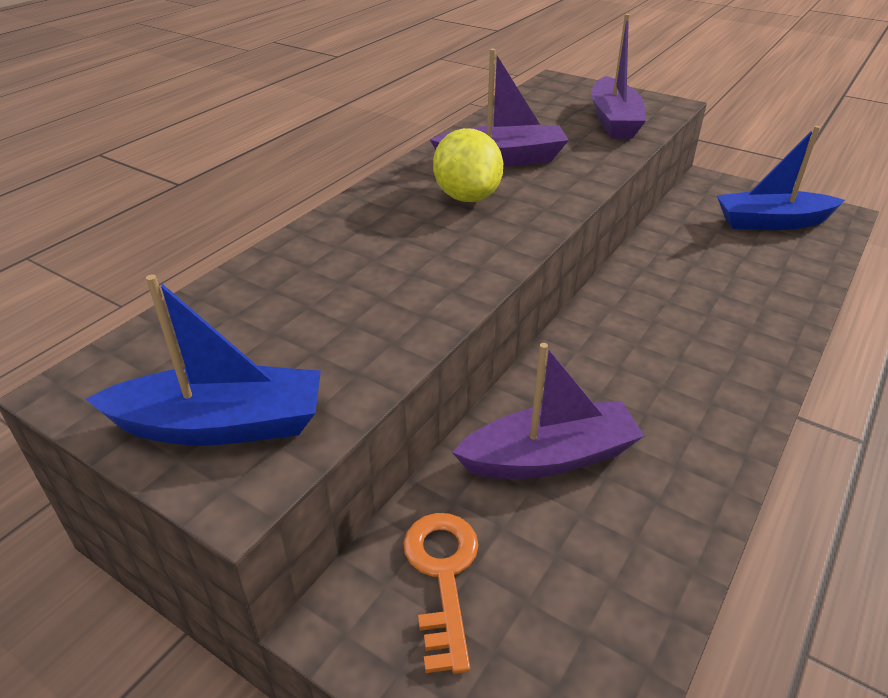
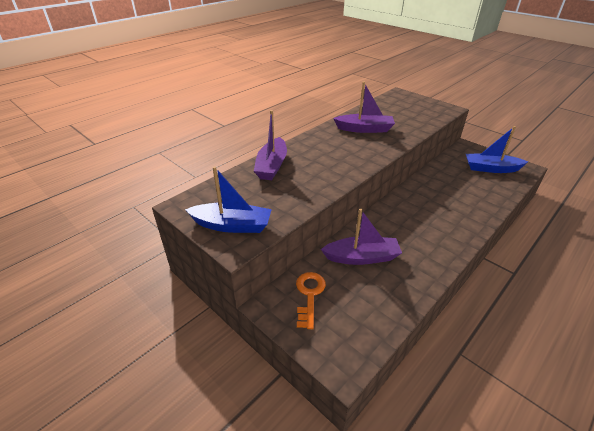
camera: 10 degrees right, 0 degrees up
yellow lemon [433,128,503,202] -> none
purple boat [591,14,646,139] -> purple boat moved to [254,110,287,180]

